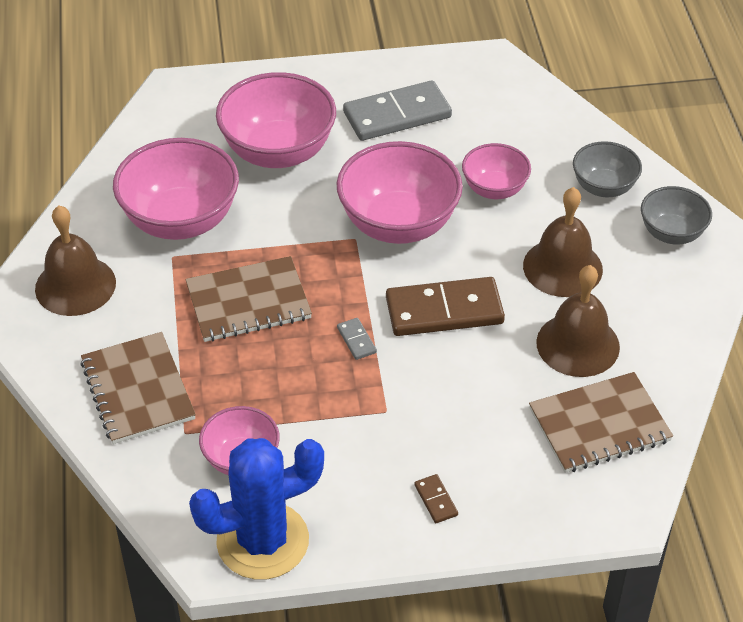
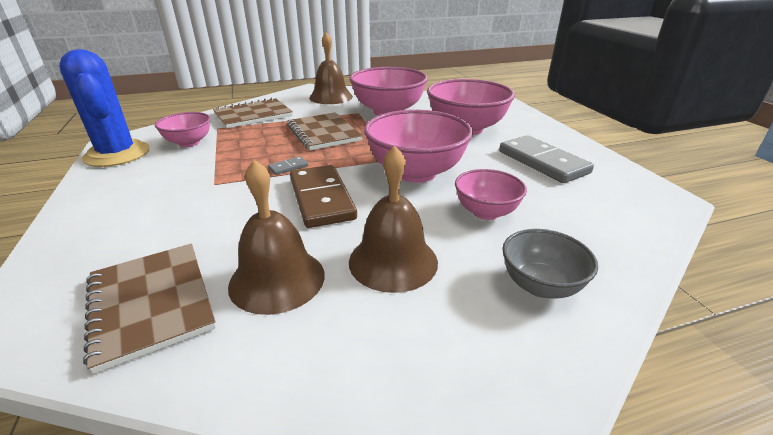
camera: 80 degrees right, 15 degrees down
brown domino [414,474,458,523] -> none
grey bowl [641,186,712,244] -> none

